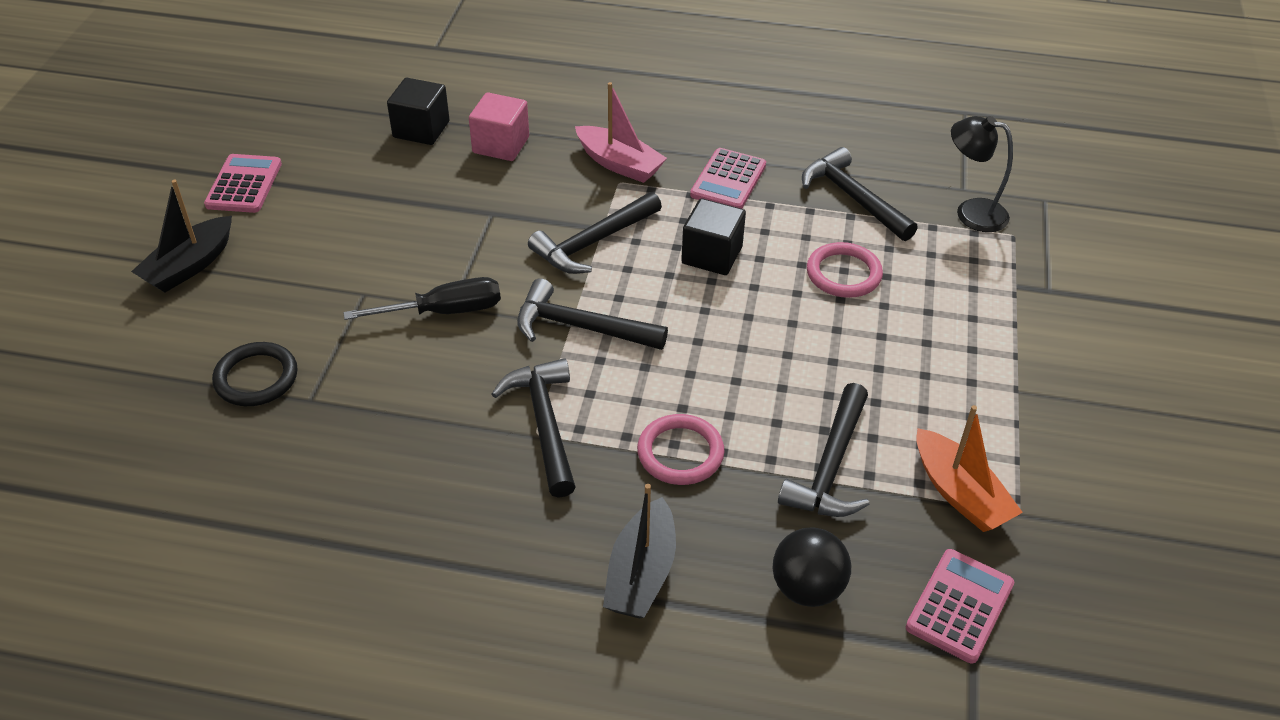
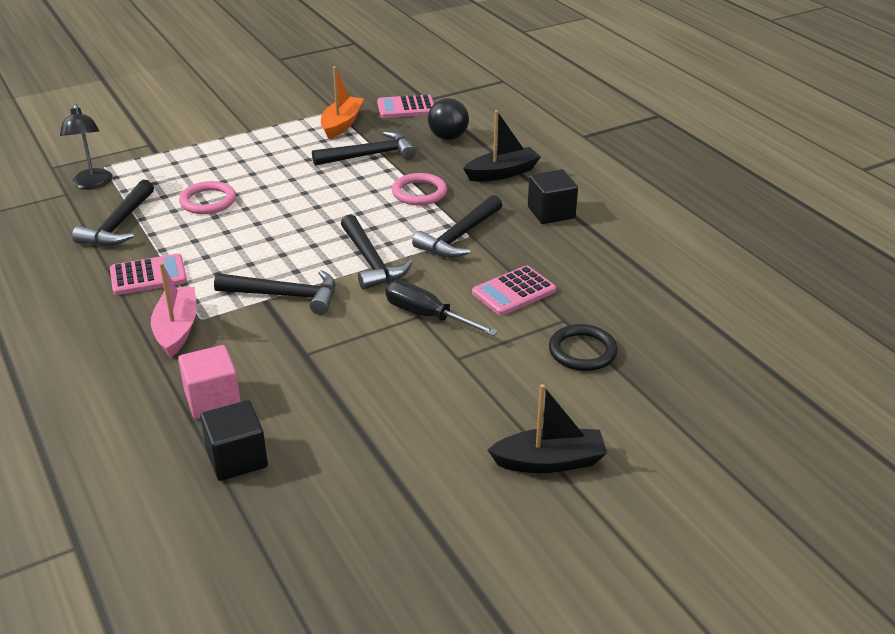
camera: 130 degrees left, 10 degrees down
pink calculator [204,154,282,213] -> pink calculator moved to [472,266,556,316]
black cube [681,198,746,275] -> black cube moved to [528,169,578,224]

